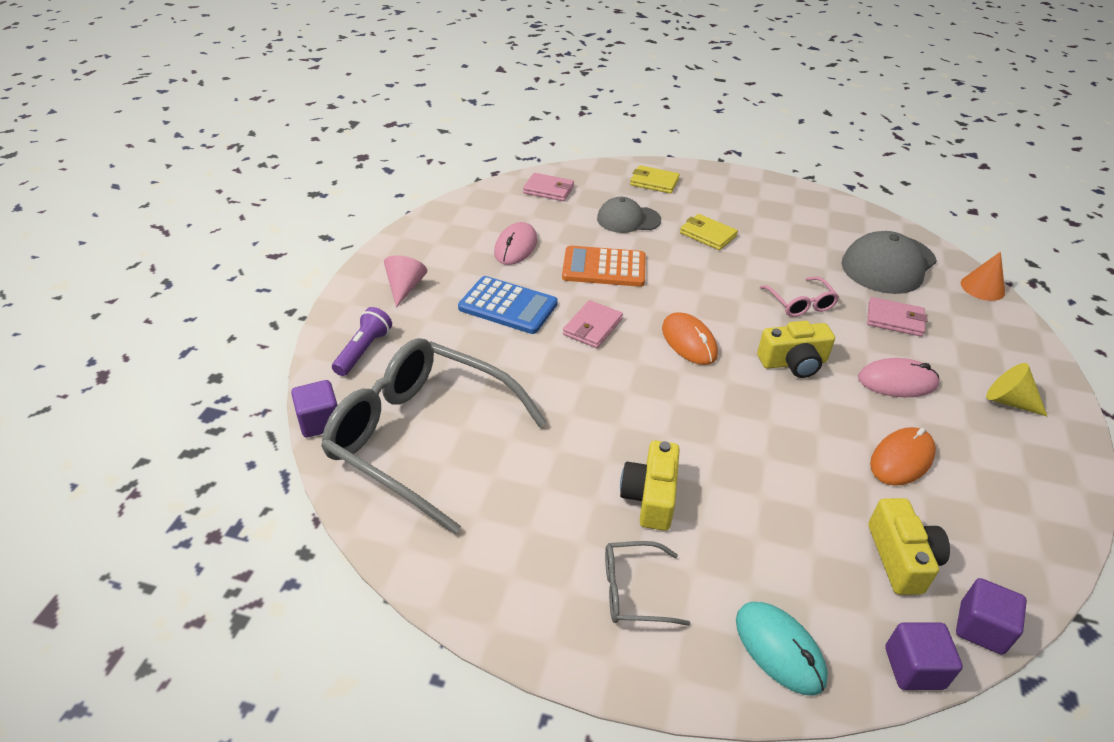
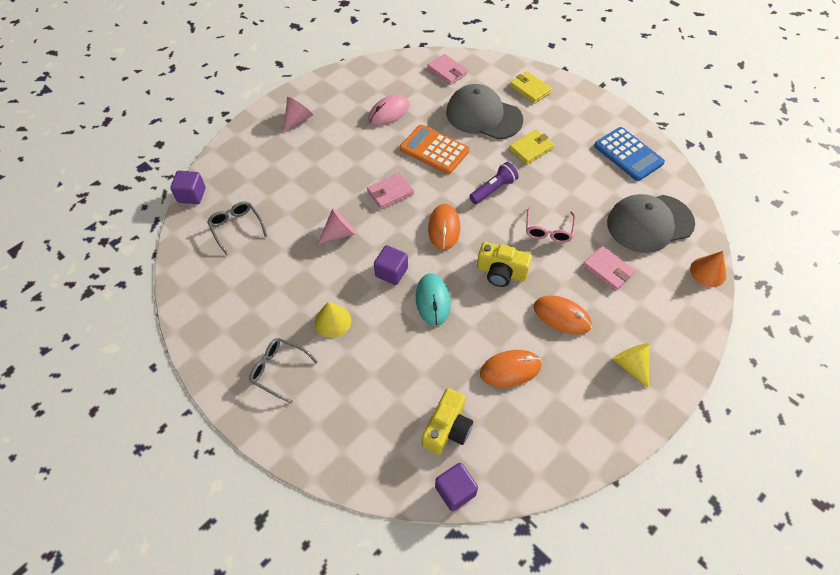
camera: 30 degrees right, 15 degrees up
grey glasses [321,338,547,534] -> grey glasses [207,201,267,255], size x0.43
purple flashlight [332,307,392,376] -> purple flashlight moved to [469,162,519,204]
blue calculator [458,276,558,334] -> blue calculator moved to [594,127,665,181]
grey cap [597,197,661,233] -> grey cap [446,84,523,139], size x1.58
yellow camera [620,440,680,531] -> yellow cone [314,302,351,338]
yellow wallet [680,214,738,250] -> yellow wallet turned 75 degrees clockwise [509,130,554,165]
turquoise mouse [736,602,828,696] -> turquoise mouse moved to [416,273,451,326]
pink mouse [858,358,939,397] -> orange mouse [534,295,592,335]
purple cube [885,622,963,690] -> purple cube moved to [374,245,408,285]
none -> pink cone [318,208,356,244]

